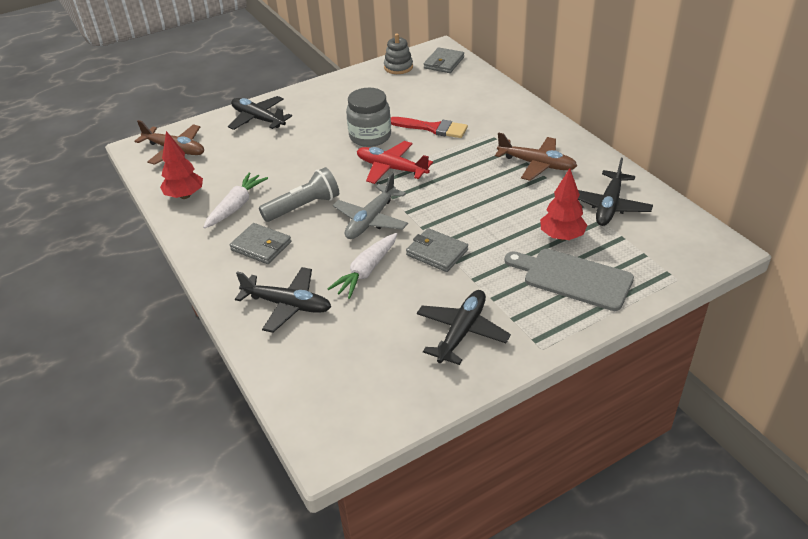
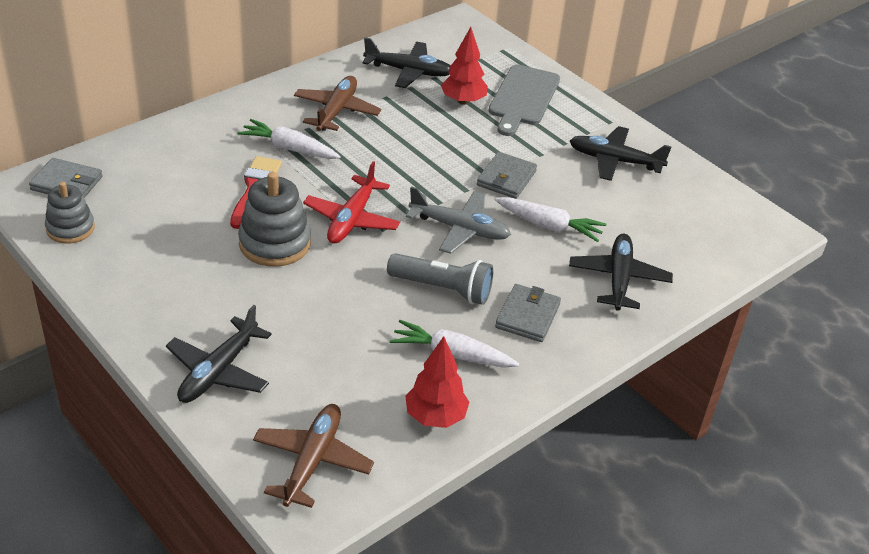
camera: 105 degrees left, 0 degrees up
grey flashlight [259,167,339,222] -> grey flashlight turned 150 degrees clockwise [387,253,493,305]
grey jar [346,88,391,147] -> grey stacking toy [238,172,311,267]
none -> white carrot [237,119,341,159]

